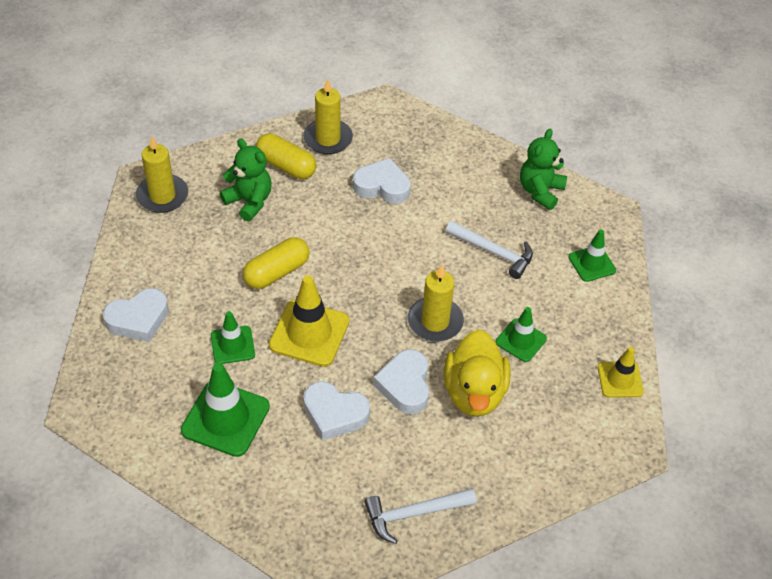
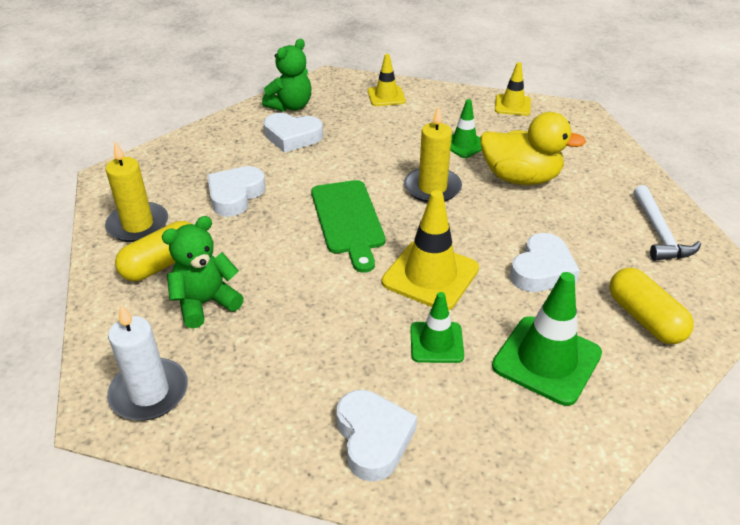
camera: 75 degrees left, 10 degrees down
yellow candle [136,136,188,213] -> white candle [107,304,188,420]
yellow capsule [243,237,310,289] -> yellow capsule moved to [609,268,694,344]
white heart [373,349,429,414] -> white heart moved to [264,113,323,153]
white hammer [446,221,533,279] -> none
green teddy bear [520,129,567,210] -> green teddy bear turned 90 degrees counterclockwise [262,39,311,112]
green traffic cone [568,229,616,282] -> yellow traffic cone [368,54,406,106]
none -> green cutting board [311,180,385,273]

